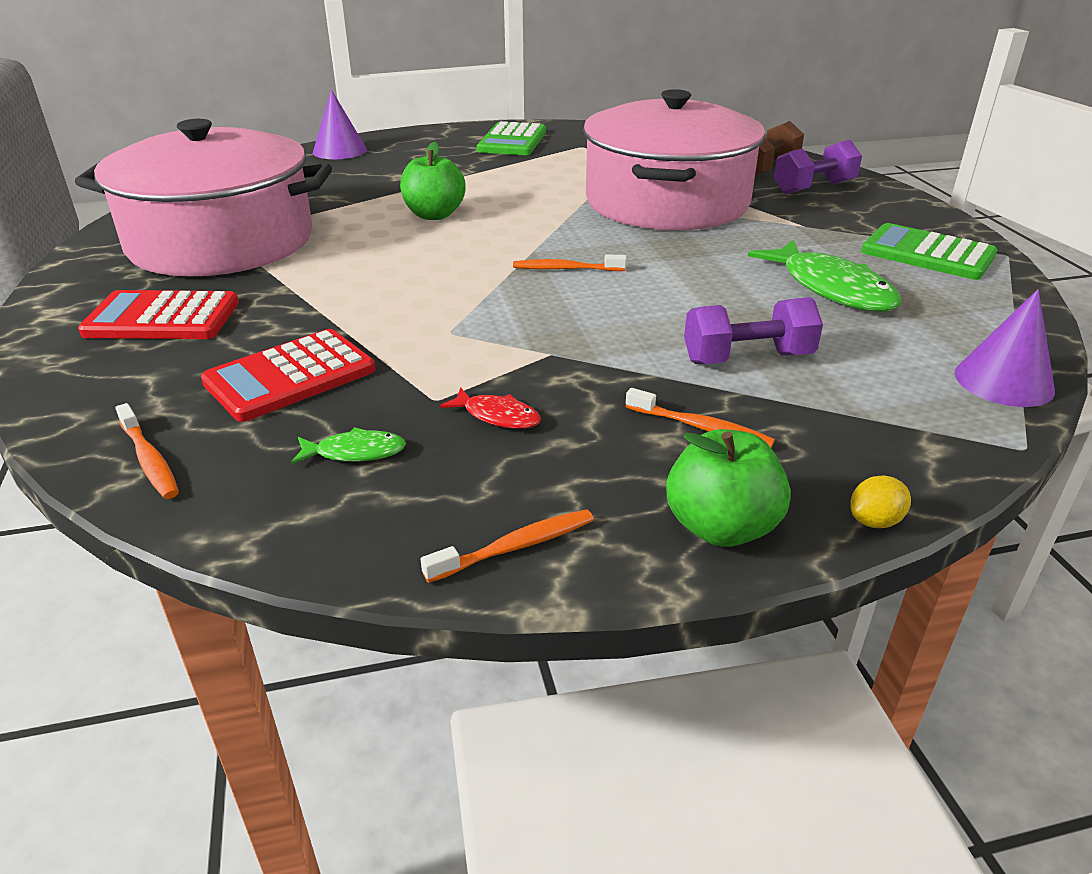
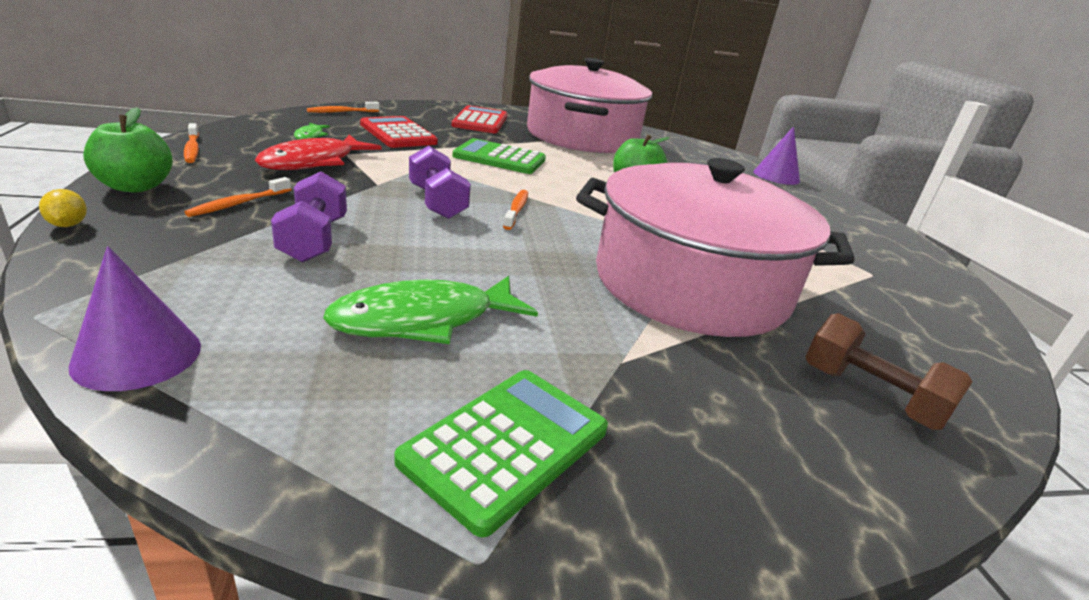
camera: 90 degrees right, 5 degrees down
red fish [440,388,541,429] -> red fish [255,135,382,170], size x2.08
green calculator [477,121,546,155] -> green calculator moved to [452,138,546,174]
purple dumbbell [774,140,862,194] -> purple dumbbell moved to [409,146,471,219]

